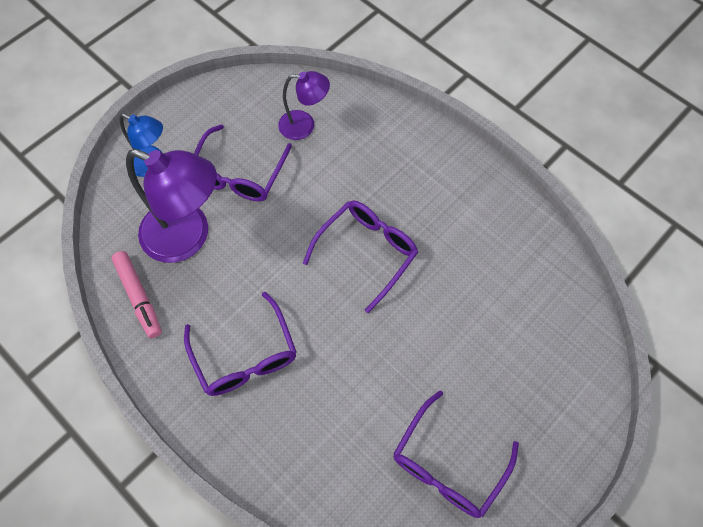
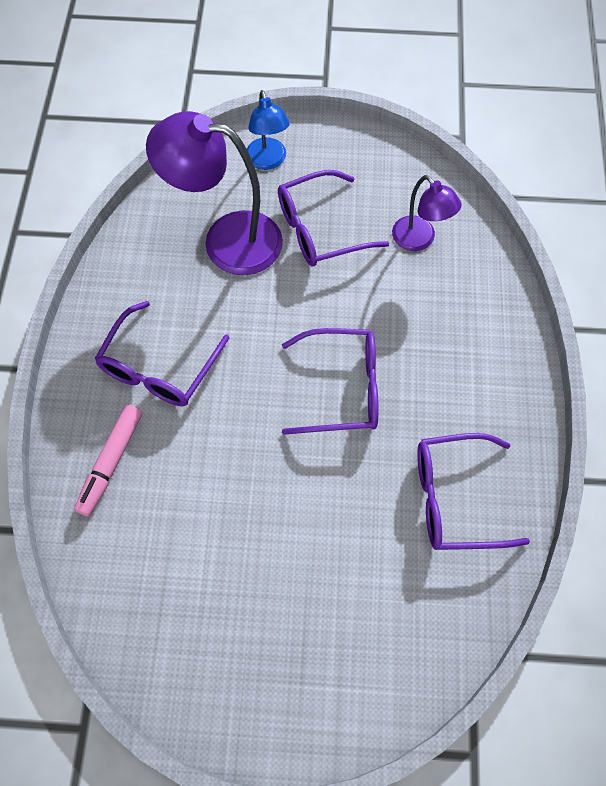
camera: 50 degrees right, 0 degrees up
pink marker [111,251,162,338] -> pink marker moved to [74,405,142,516]
purple lamp [126,149,217,263] -> purple lamp turned 120 degrees clockwise [146,111,283,275]
purple glasses [393,390,519,518] -> purple glasses moved to [417,433,530,550]

